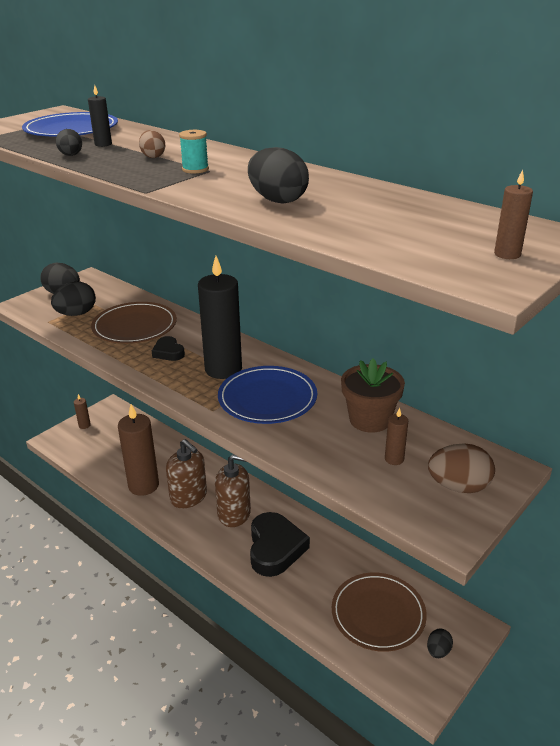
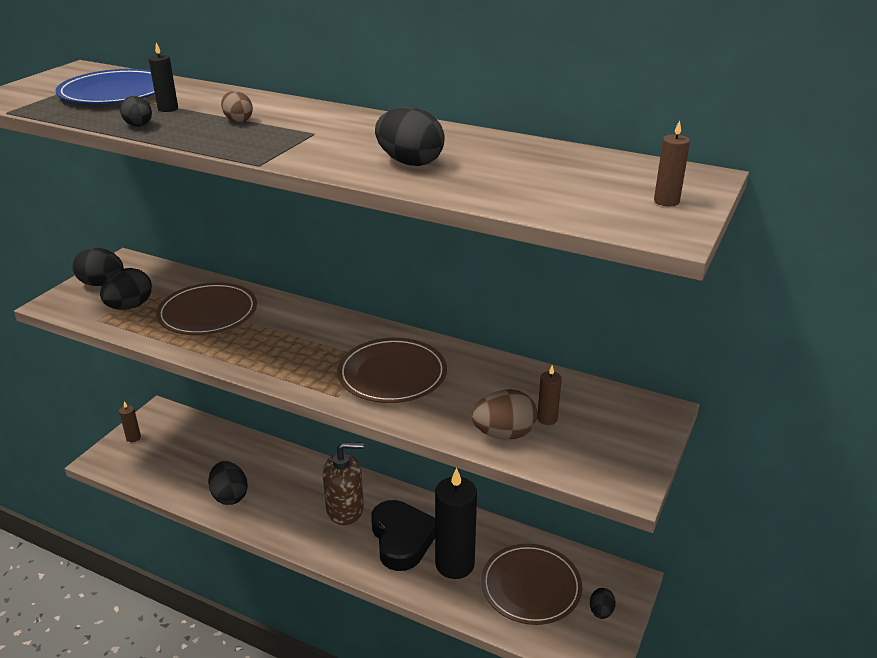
camera: 15 degrees left, 0 degrees up
brown candle [118,404,159,496] -> black egg [208,461,248,505]
black heart [152,336,185,361] -> none
brown soap dispenser [166,439,207,508] -> none
turquoise spool [179,130,209,174] -> none
black candle [198,256,242,379] -> black candle moved to [435,468,477,579]
blue plate [218,366,317,424] -> brown plate [337,338,447,403]
brown flower pot [341,358,405,433] -> none
brown egg [428,443,495,493] -> brown egg moved to [472,389,538,440]

